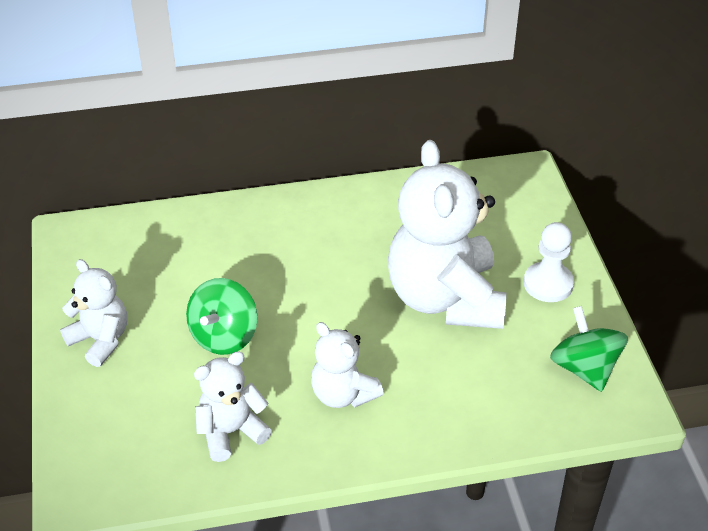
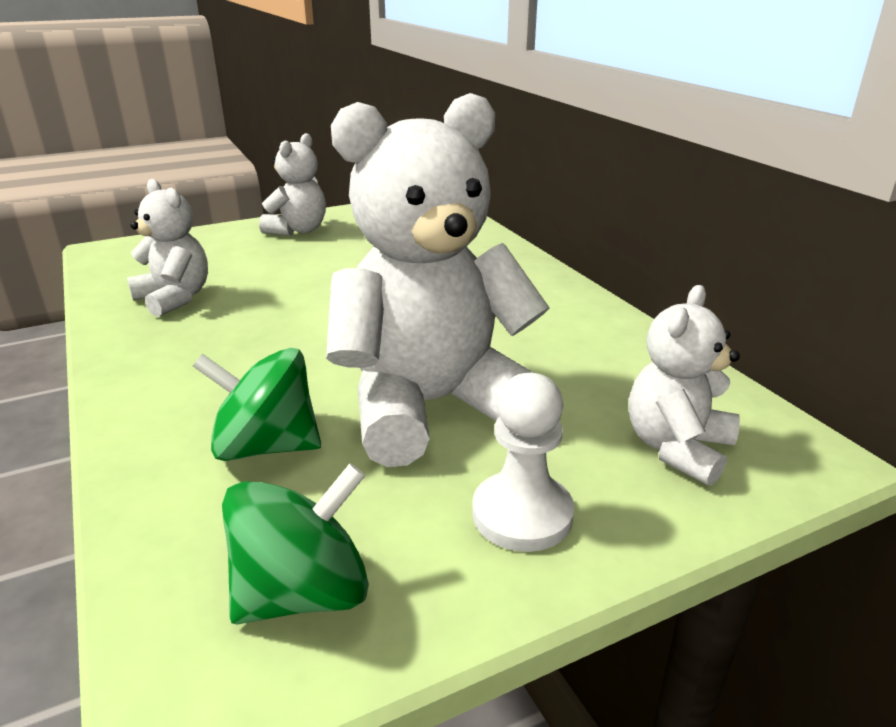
camera: 75 degrees right, 15 degrees down
green spinning top [186,278,257,355] -> green spinning top moved to [193,348,321,461]
white teddy bear [311,322,384,408] -> white teddy bear moved to [629,285,740,486]

